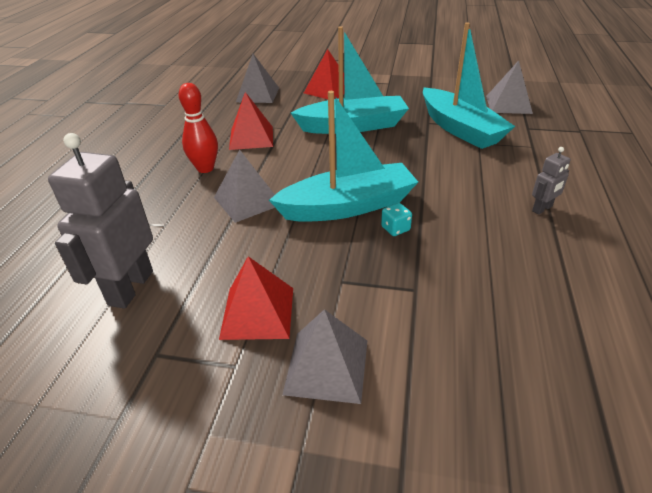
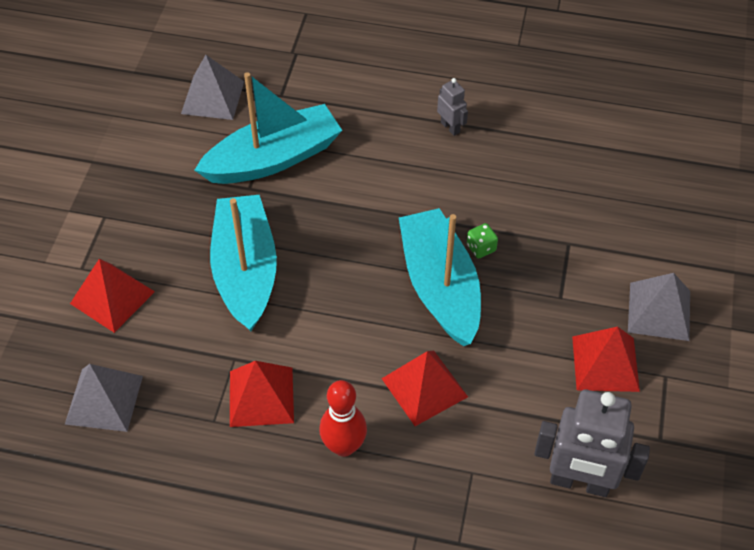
camera: 90 degrees left, 15 degrees up
grey pyramid [214,150,275,223] -> red pyramid [381,351,468,426]
turquoise dice [381,203,412,236] -> green dice [467,223,498,259]

